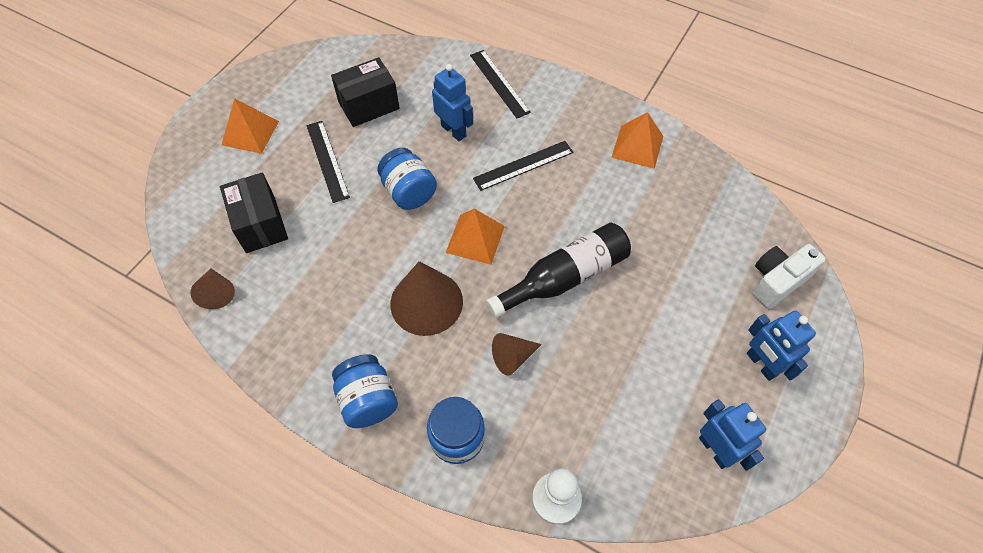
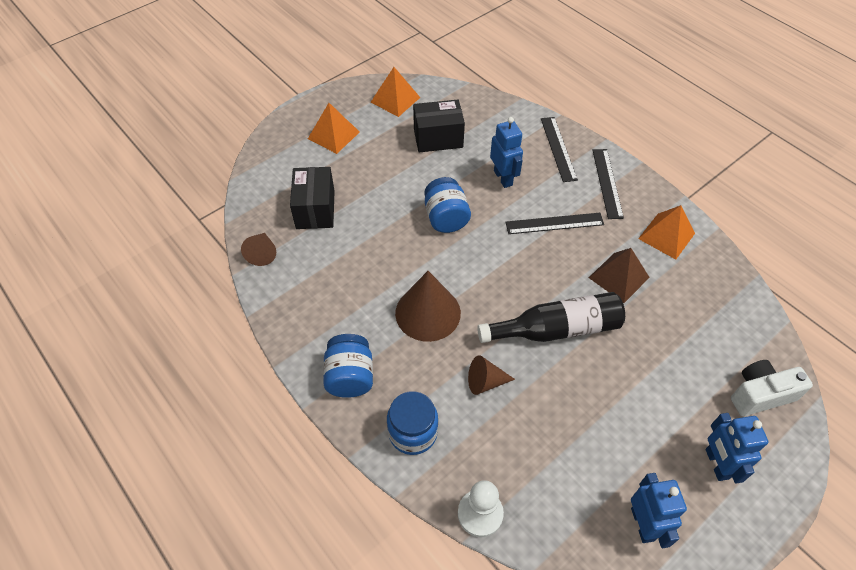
camera: 20 degrees right, 5 degrees down
black ruler [306,121,350,203] -> black ruler moved to [593,149,624,219]
orange pyramid [445,209,505,265] -> orange pyramid moved to [371,67,421,117]
none -> brown pyramid [589,248,650,303]

